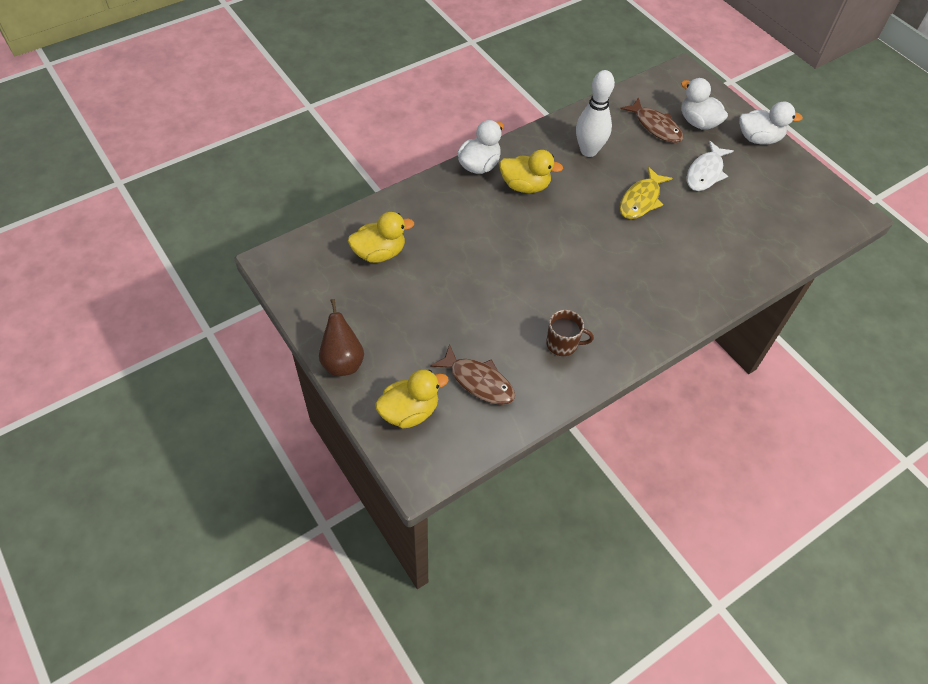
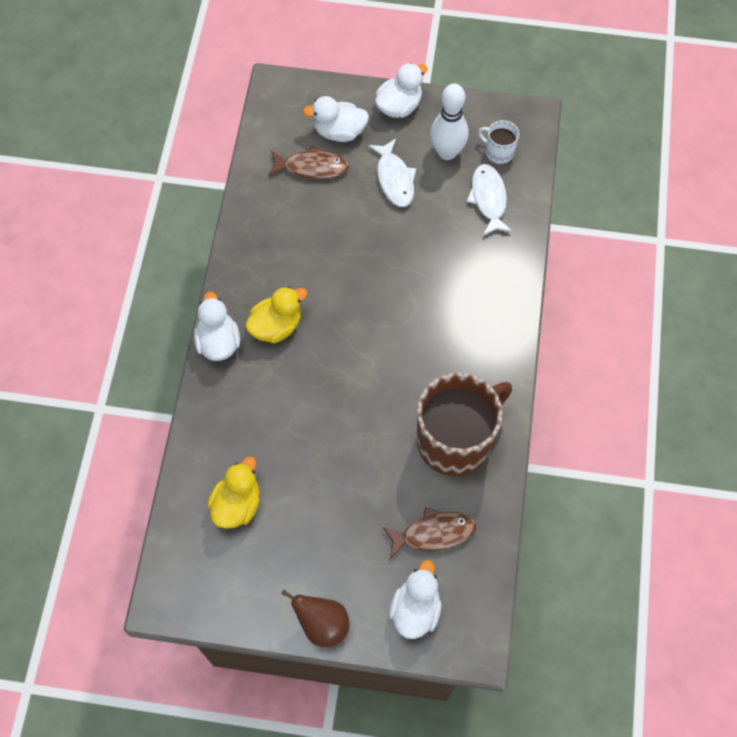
camera: 45 degrees left, 10 degrees up
yellow duck [375,370,449,429] -> white duck [389,560,441,639]
brown mug [546,310,594,356] -> brown mug [417,373,512,476], size x2.30
white bowling pin [576,70,615,157] -> white bowling pin moved to [430,84,468,160]
yellow fish [620,167,672,219] -> none
none -> white fish [467,164,513,236]
none -> white mug [478,120,519,164]

